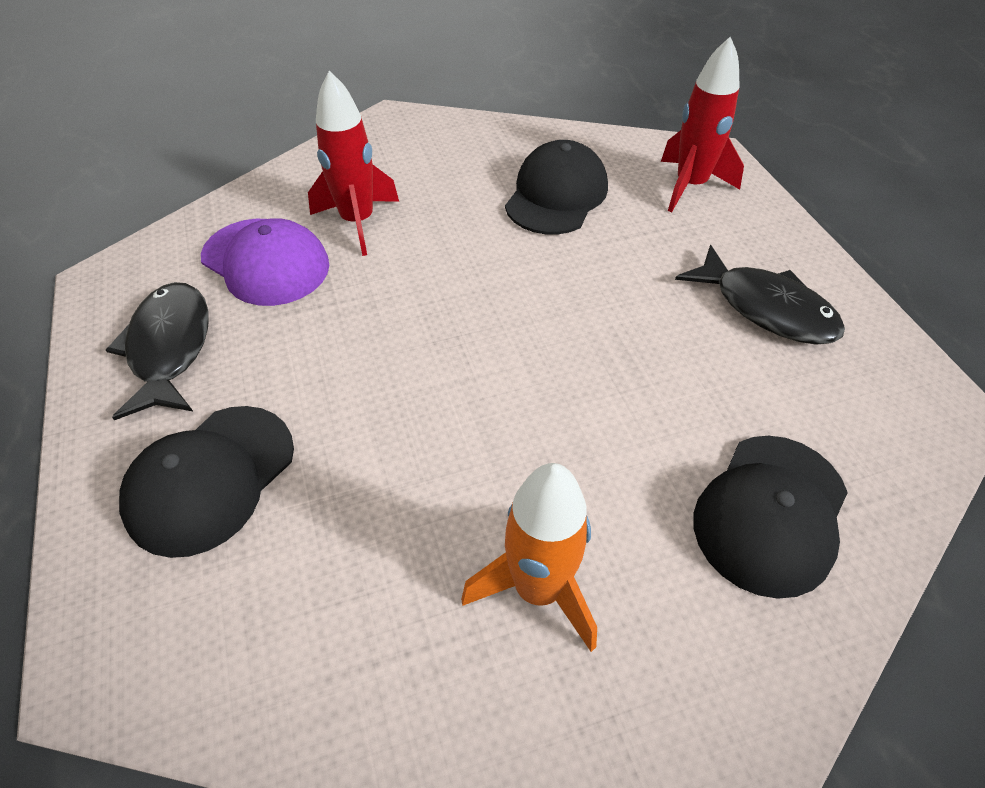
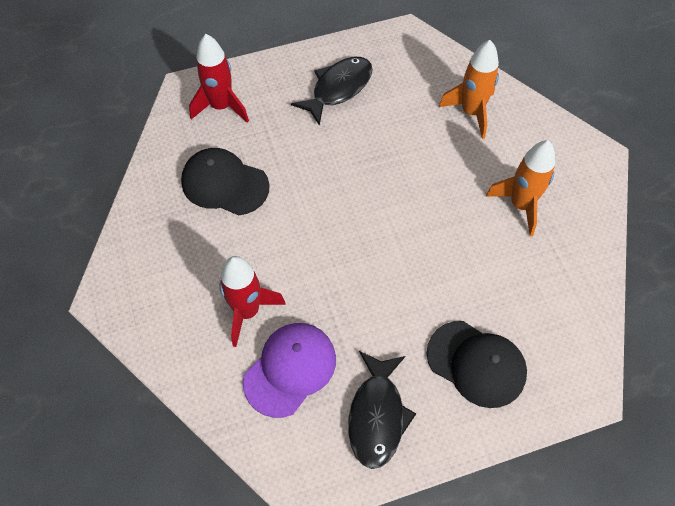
camera: 90 degrees left, 10 degrees up
black fish [106,282,209,420] -> black fish turned 75 degrees counterclockwise [348,351,416,469]
black cap [693,436,848,599] -> orange rocket [439,40,499,139]

